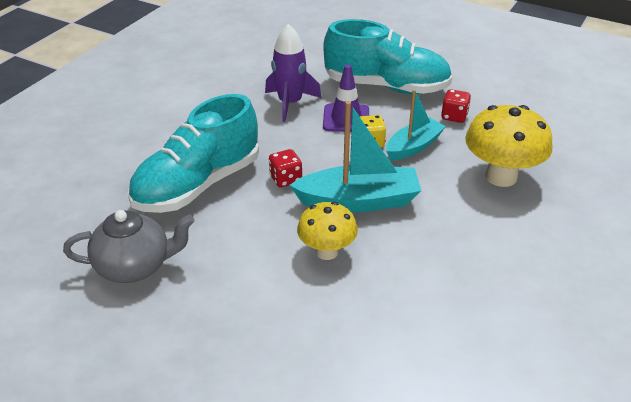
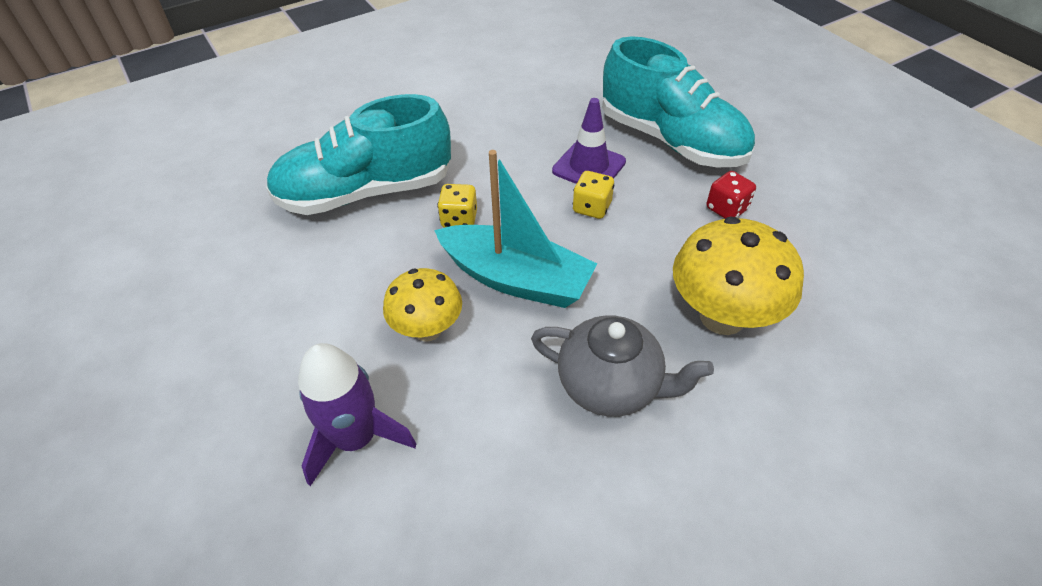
camera: 30 degrees right, 10 degrees up
grey teapot [63,210,195,283] -> grey teapot moved to [531,315,714,417]
purple rocket [265,24,322,122] -> purple rocket moved to [298,343,416,486]
red dice [269,149,302,187] -> yellow dice [437,184,477,228]
turquoise boat [386,89,446,160] -> none

